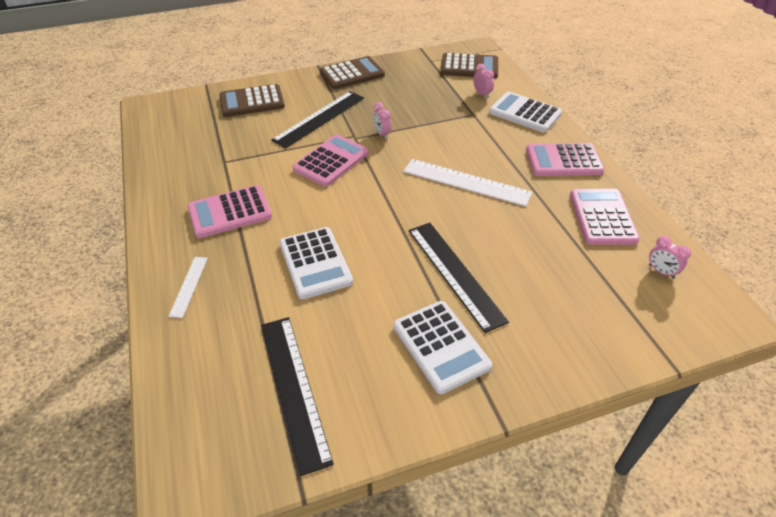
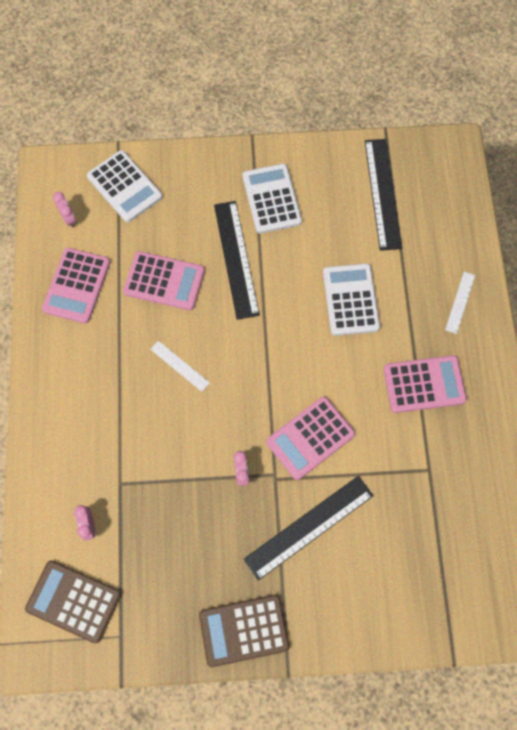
camera: 165 degrees left, 25 degrees up
brown calculator [220,84,285,117] -> none
white ruler [403,159,532,207] -> white ruler [150,341,210,392], size x0.52
white calculator [489,92,562,133] -> white calculator moved to [87,150,163,222]
pink calculator [526,143,604,176] -> pink calculator moved to [123,251,205,310]

